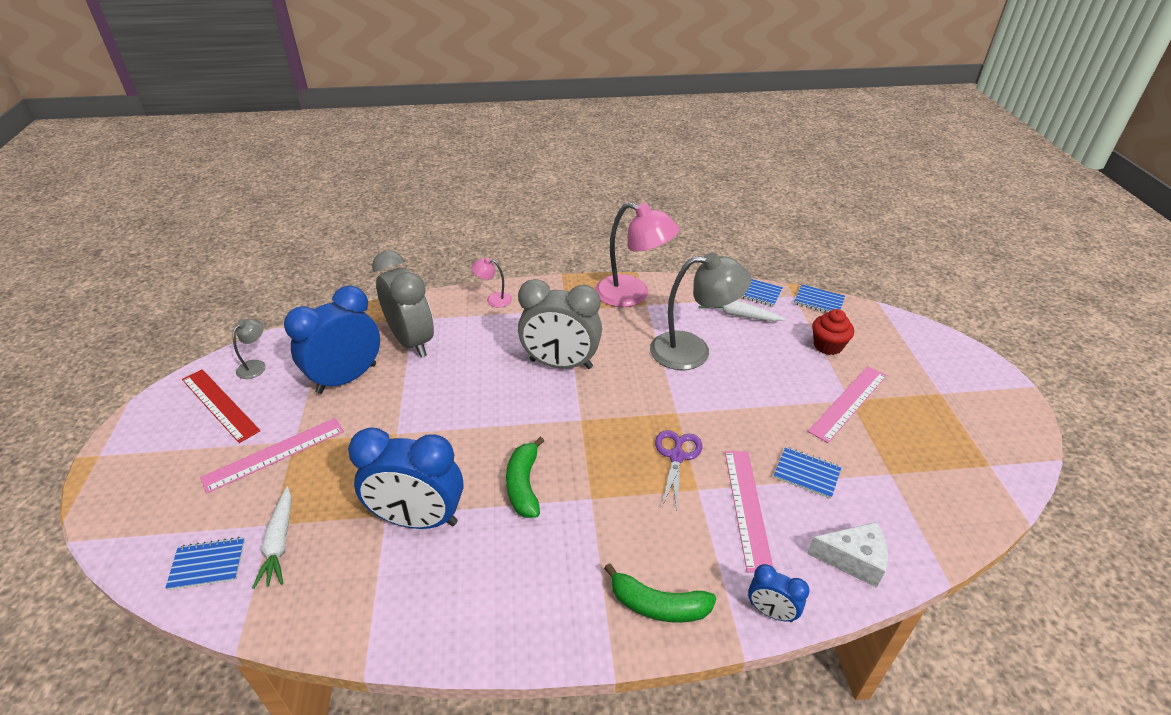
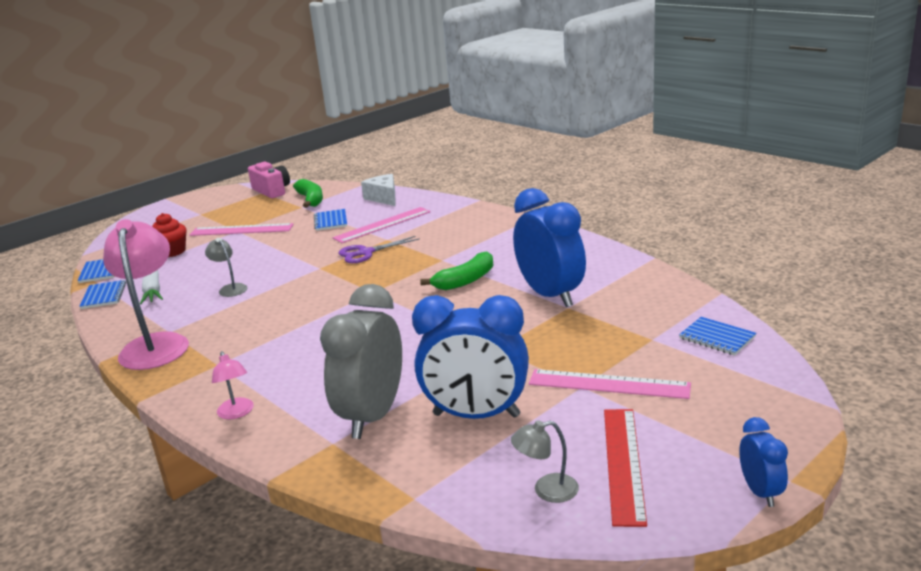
camera: 125 degrees left, 15 degrees down
white carrot [252,487,291,589] -> none
grey clock [518,279,602,369] -> none
green banana [604,563,717,623] -> green banana moved to [293,179,323,208]
grey lamp [650,252,751,370] -> grey lamp [205,238,247,297], size x0.46
blue clock [748,564,810,622] -> blue clock moved to [739,417,788,507]
none -> pink camera [248,161,290,198]

